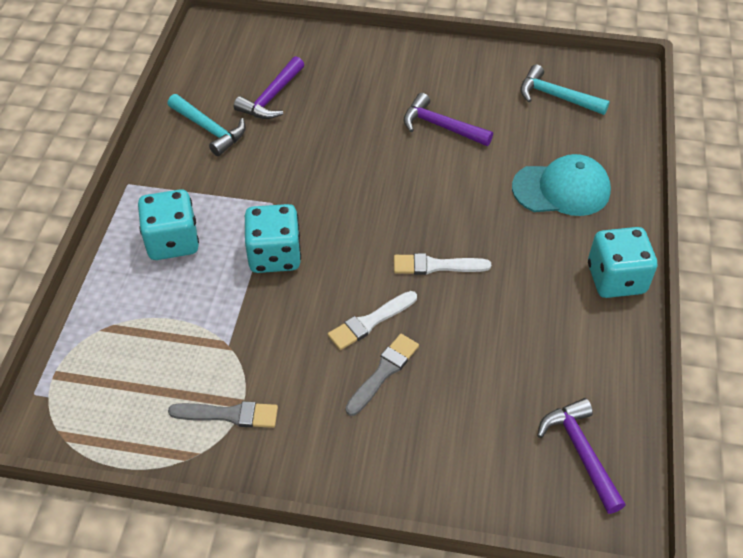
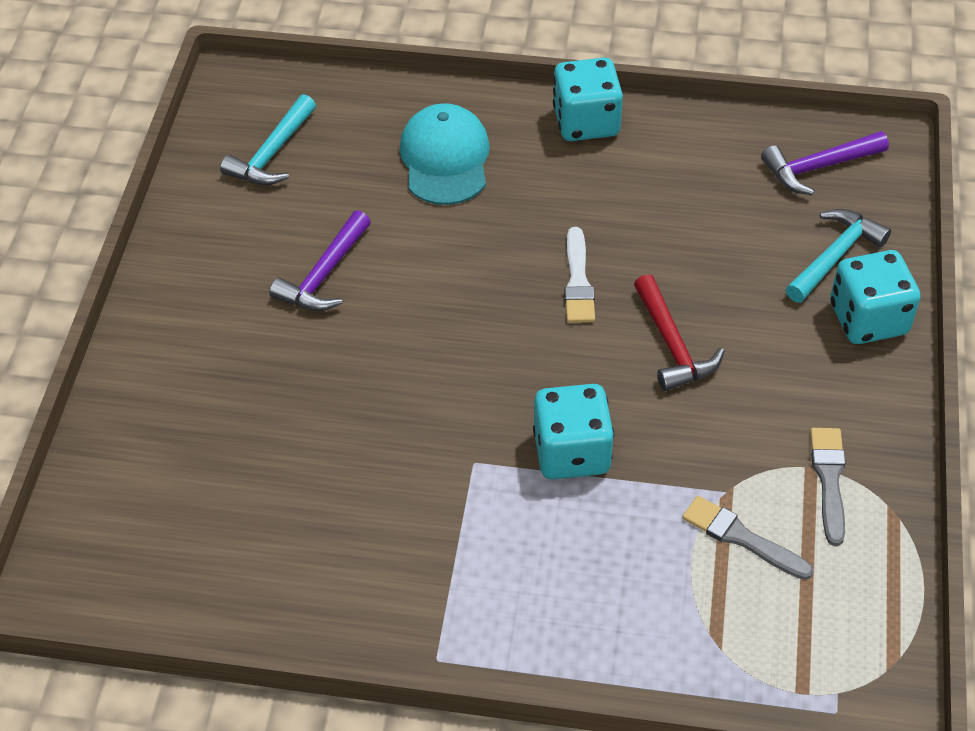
camera: 90 degrees left, 0 degrees up
turquoise dice [138,189,199,260] -> turquoise dice moved to [830,250,921,344]
turquoise hammer [168,94,246,156] -> turquoise hammer moved to [786,209,891,303]
purple hammer [234,56,304,119] -> none
white brush [328,291,417,350] -> red hammer [634,274,724,391]
grey brush [345,334,419,416] -> grey brush moved to [682,496,814,580]

